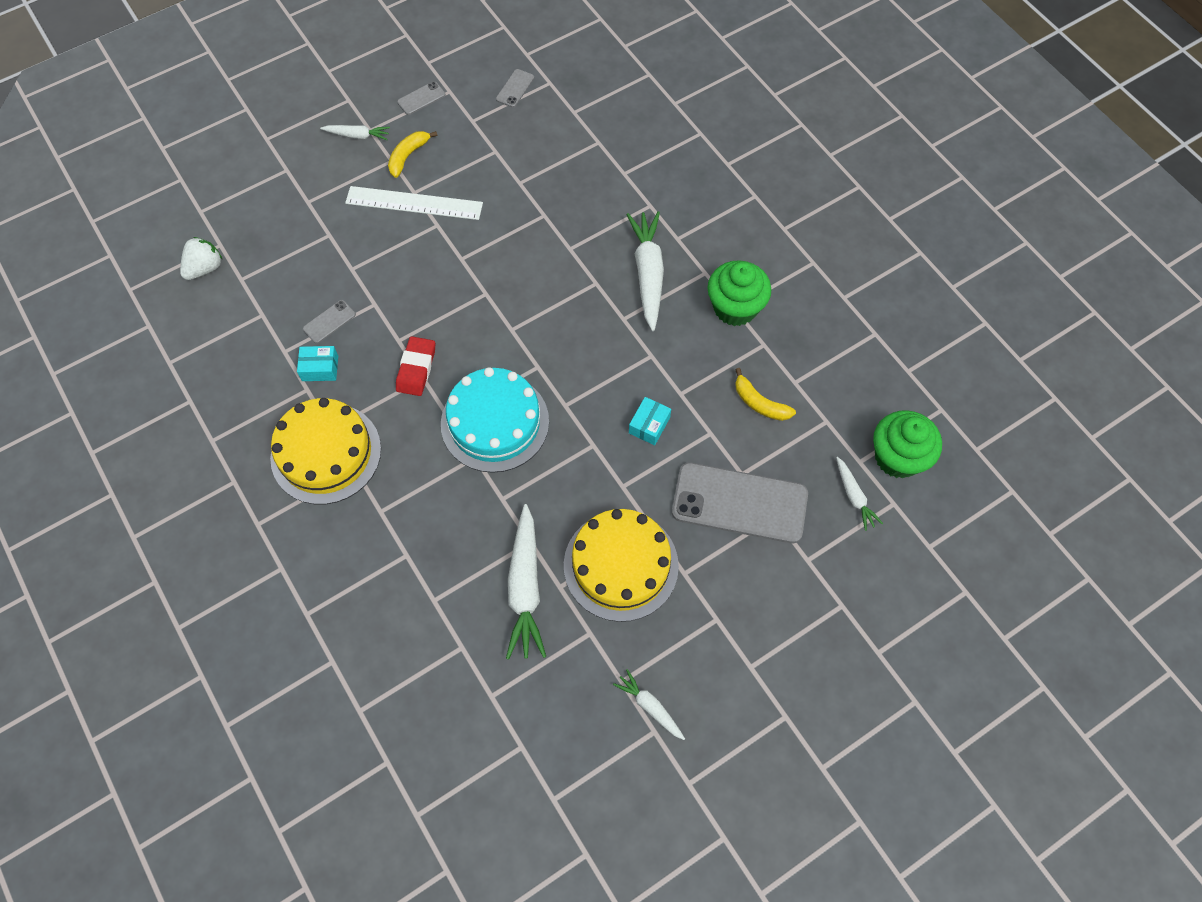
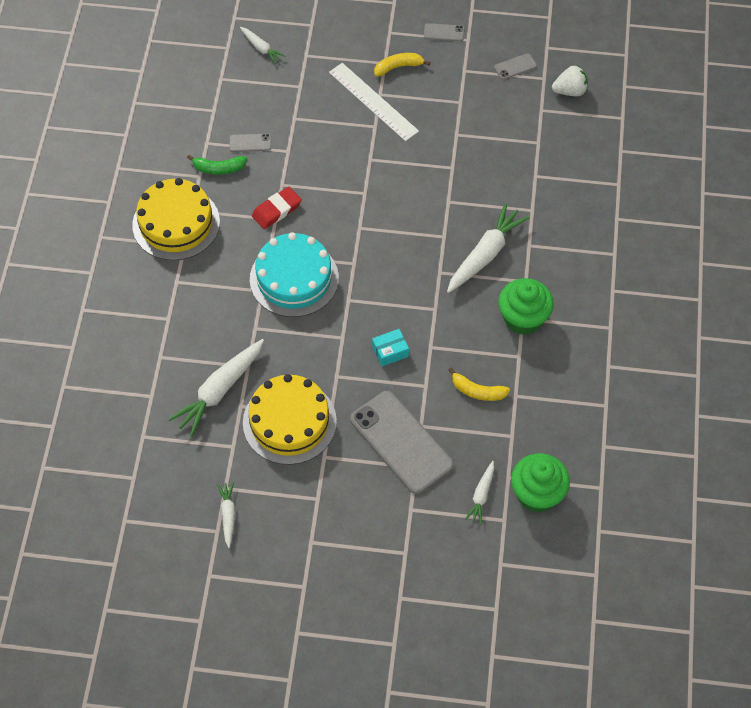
camera: 40 degrees right, 5 degrees down
white strawberry [180,237,223,280] -> white strawberry moved to [552,66,588,96]
turquoise box [297,346,338,381] -> green banana [187,155,247,175]
white carrot [320,125,390,140] -> white carrot moved to [240,27,285,64]
yellow banana [735,368,796,421] -> yellow banana turned 60 degrees counterclockwise [448,367,510,401]

